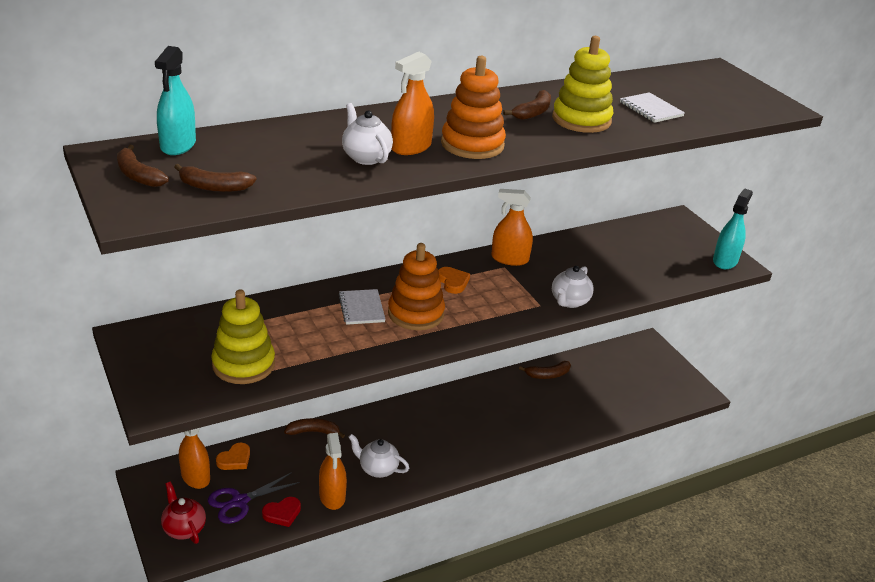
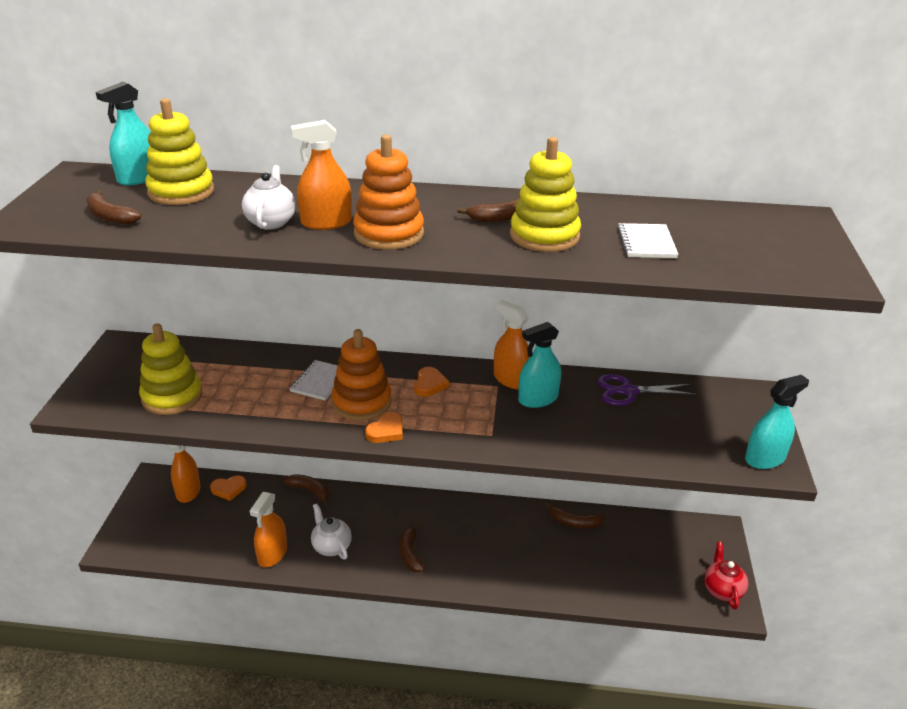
camera: 35 degrees right, 0 degrees up
brown banana [117,145,169,187] -> brown banana moved to [399,523,425,572]
red teapot [161,482,206,544] -> red teapot moved to [704,542,748,609]
purple scissors [208,472,300,524] -> purple scissors moved to [597,374,696,406]
red heart [262,497,301,527] -> none
white teapot [552,266,594,308] -> none
none -> yellow stacking toy [145,98,214,205]
none -> orange heart [365,412,403,443]
none -> turquoise spray bottle [518,322,561,408]

